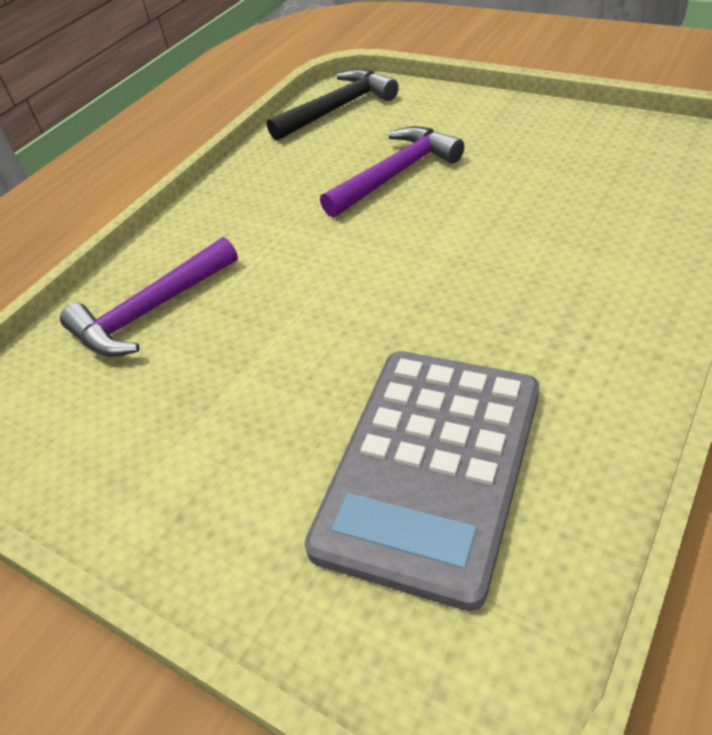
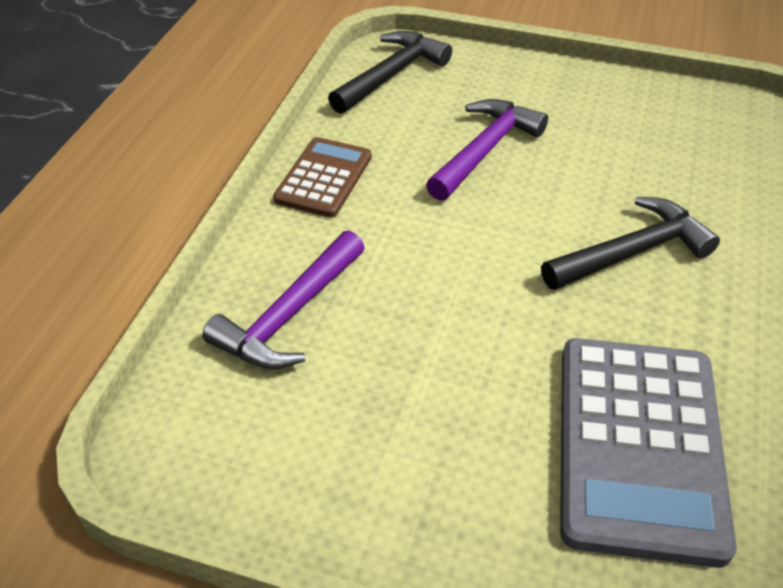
camera: 20 degrees left, 0 degrees up
none -> brown calculator [273,137,372,218]
none -> black hammer [541,197,720,290]

